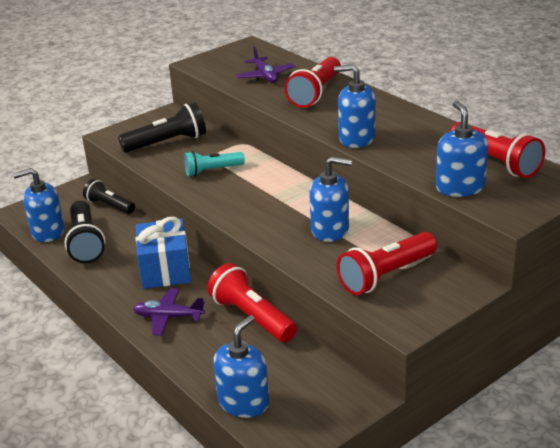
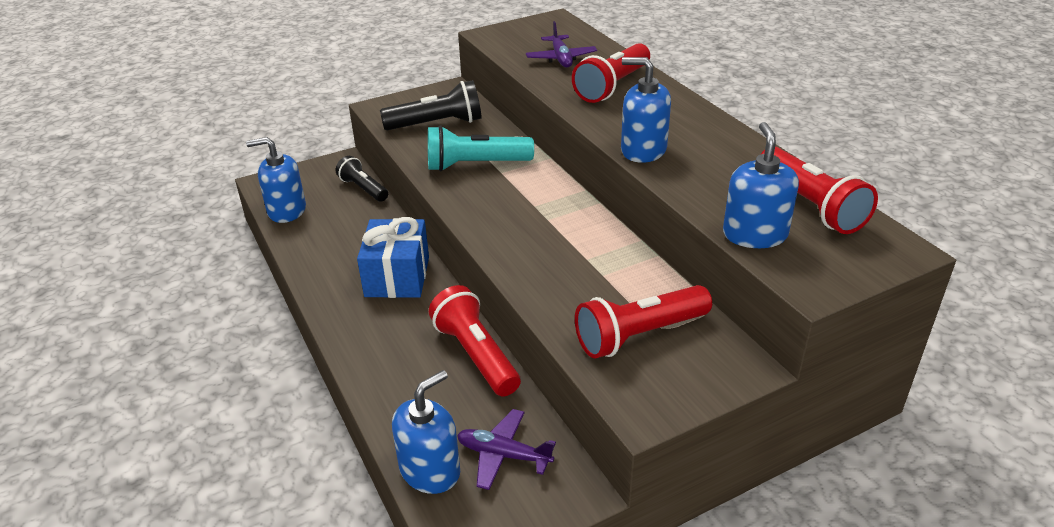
camera: 10 degrees right, 5 degrees up
black flashlight [65,201,105,263] -> none
purple plane [133,288,205,336] -> purple plane moved to [457,409,556,490]
turquoise flashlight [184,151,245,176] -> turquoise flashlight [428,125,534,172], size x1.52
blue soap dispenser [309,156,352,242] -> none

